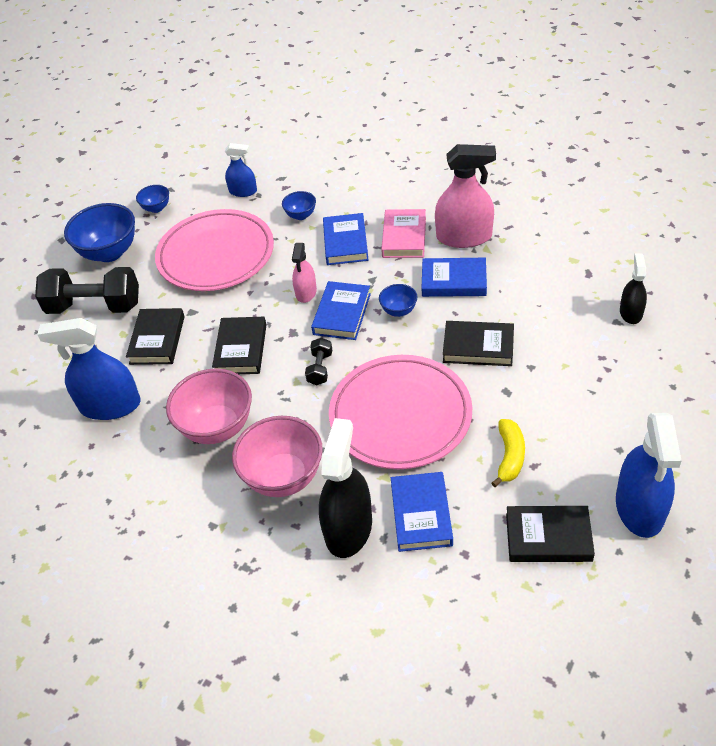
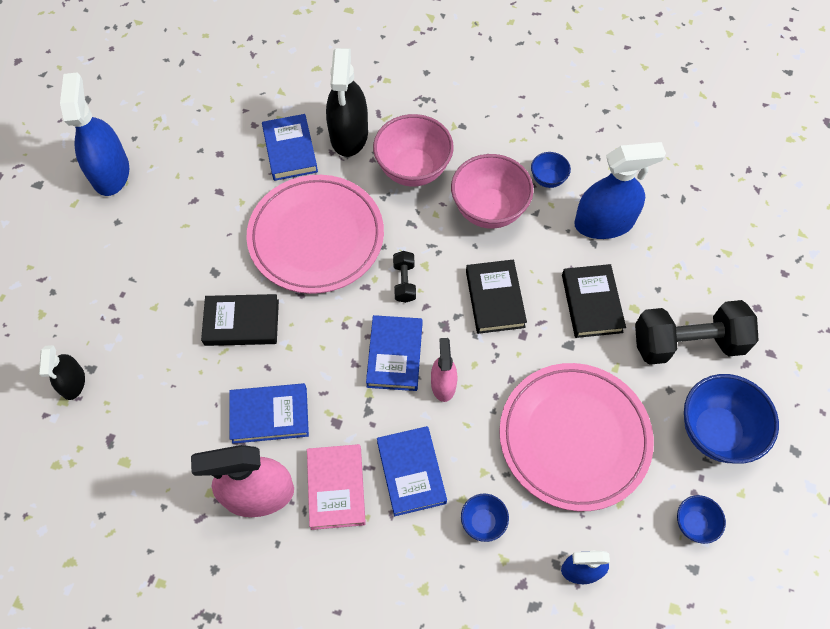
camera: 165 degrees right, 15 degrees up
blue bowl [379,284,417,317] -> blue bowl moved to [531,152,571,188]
yellow banana [491,419,525,487] -> none
black book [506,506,595,562] -> none

